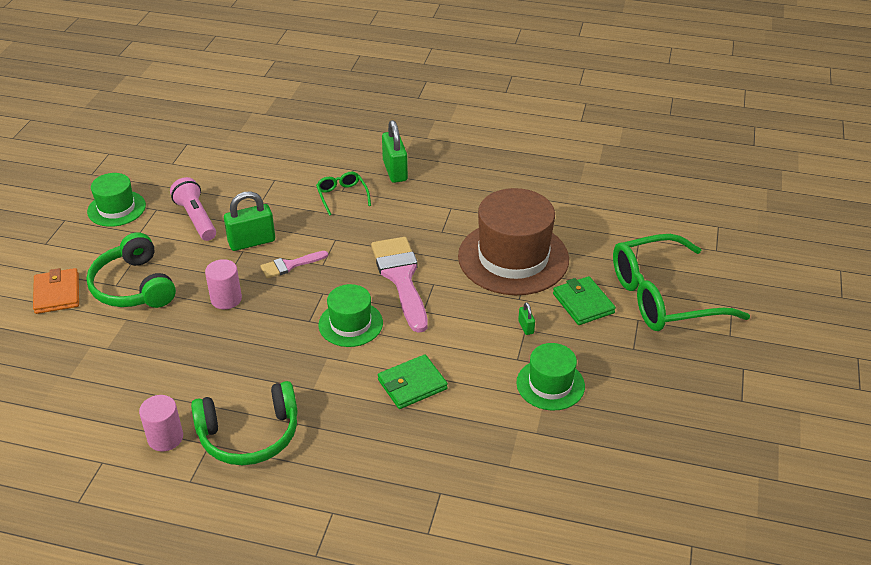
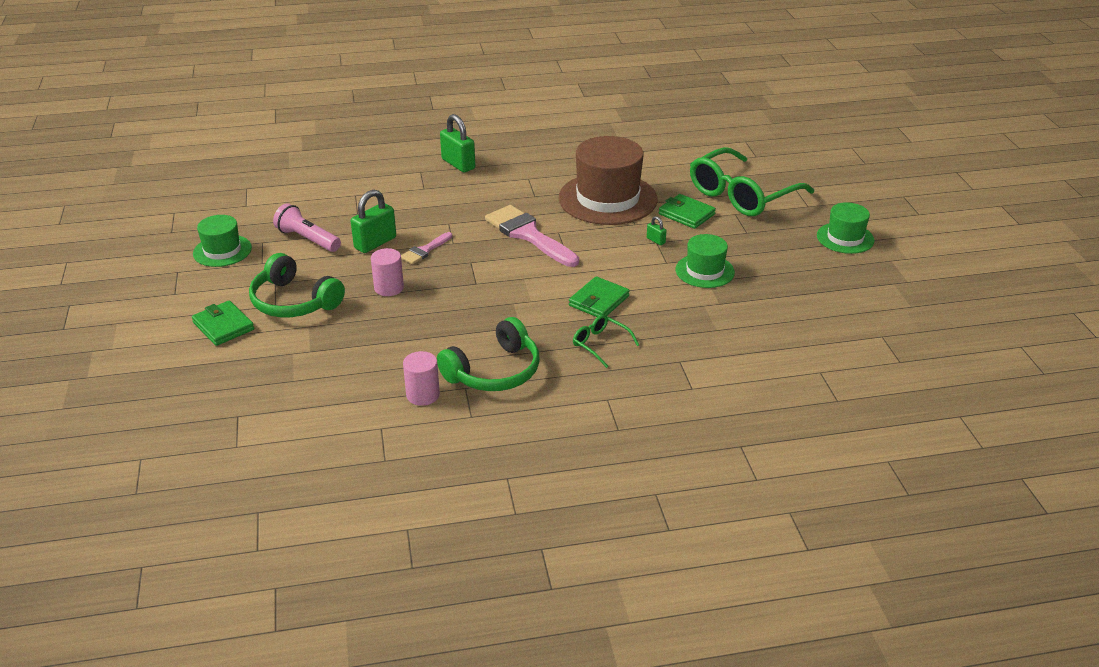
camera: 25 degrees left, 5 degrees down
orange wallet [33,268,79,314] -> green wallet [192,300,254,346]
green glasses [316,172,371,216] -> green glasses moved to [573,314,639,368]
green hat [318,284,383,347] -> green hat moved to [817,202,875,254]

